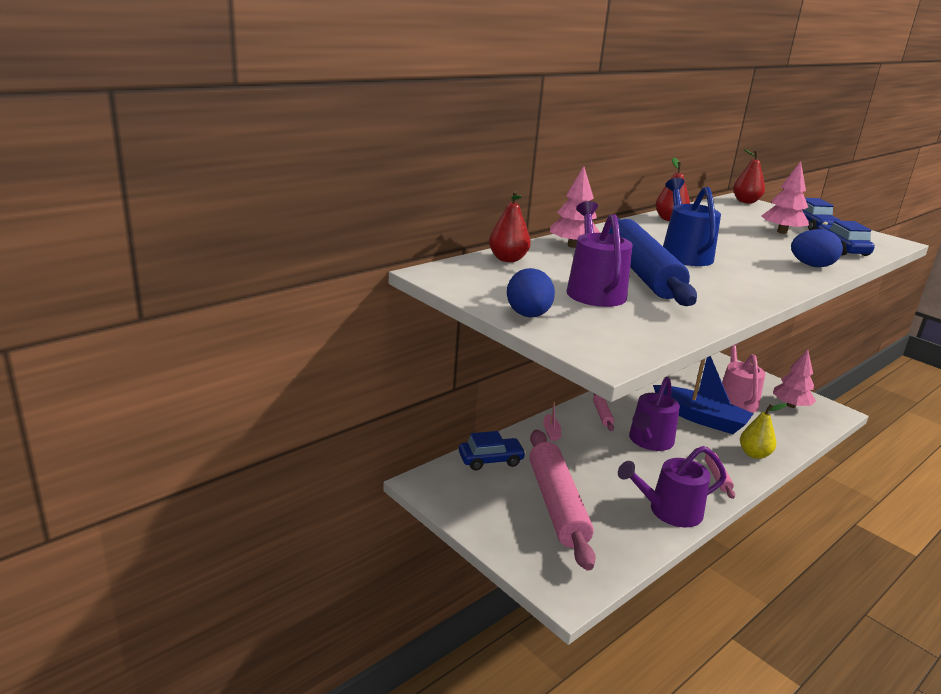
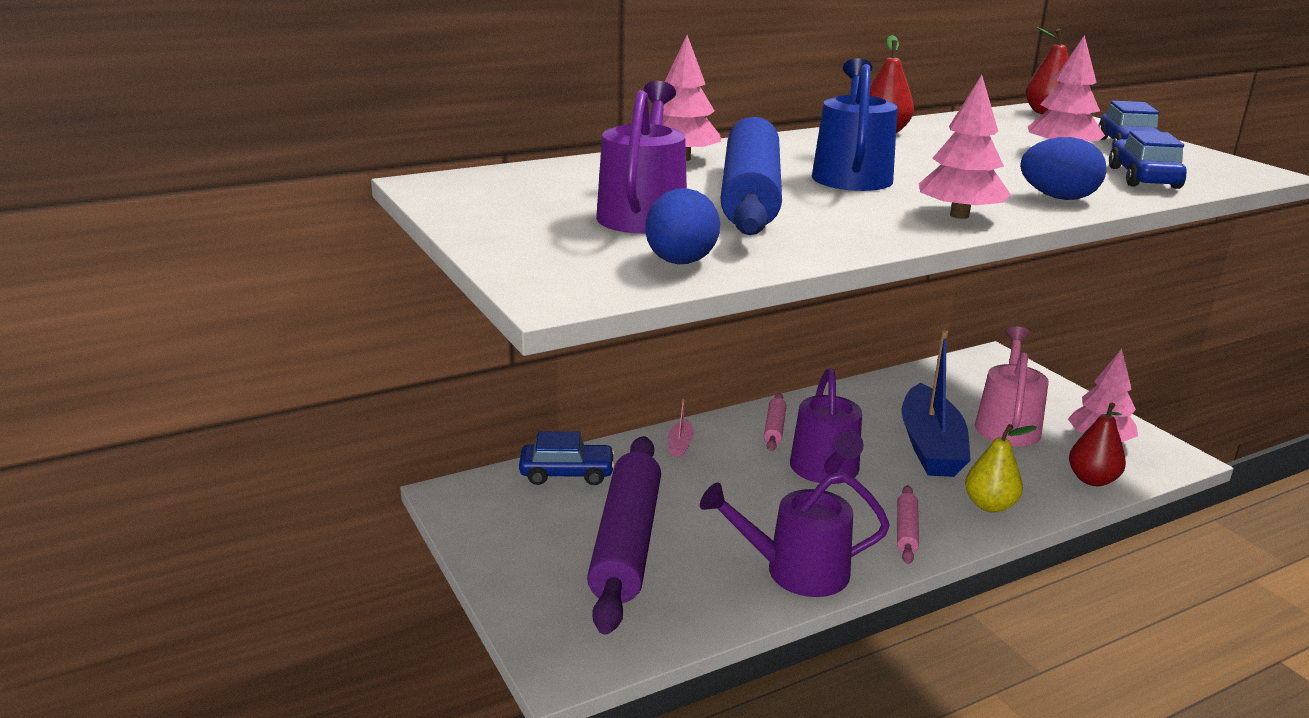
camera: 15 degrees right, 0 degrees up
red pear [489,191,531,262] -> red pear moved to [1069,403,1126,486]
blue egg [507,268,555,317] -> blue egg moved to [645,188,720,264]
pink rolling pin [529,430,596,571] -> purple rolling pin [587,436,661,635]
purple watering can [629,377,680,451] -> purple watering can turned 45 degrees counterclockwise [790,368,864,484]
blue boat [653,356,754,434] -> blue boat turned 45 degrees clockwise [902,330,971,477]
none -> pink tree [919,75,1011,219]

